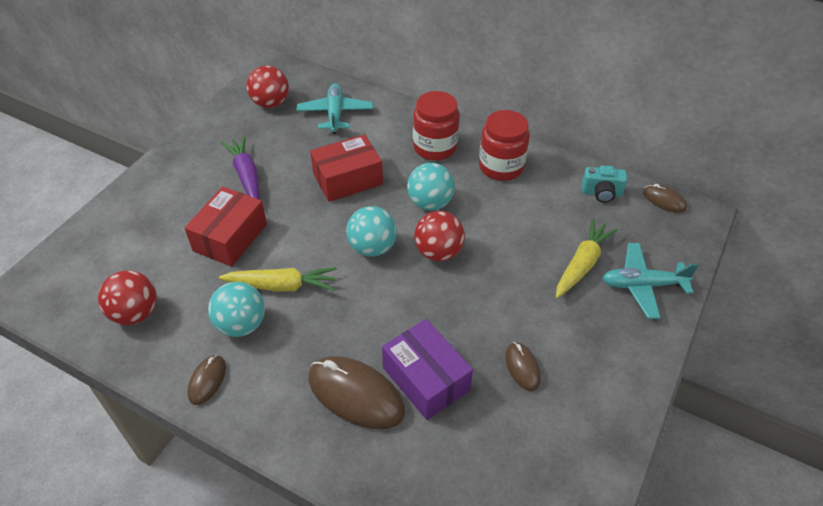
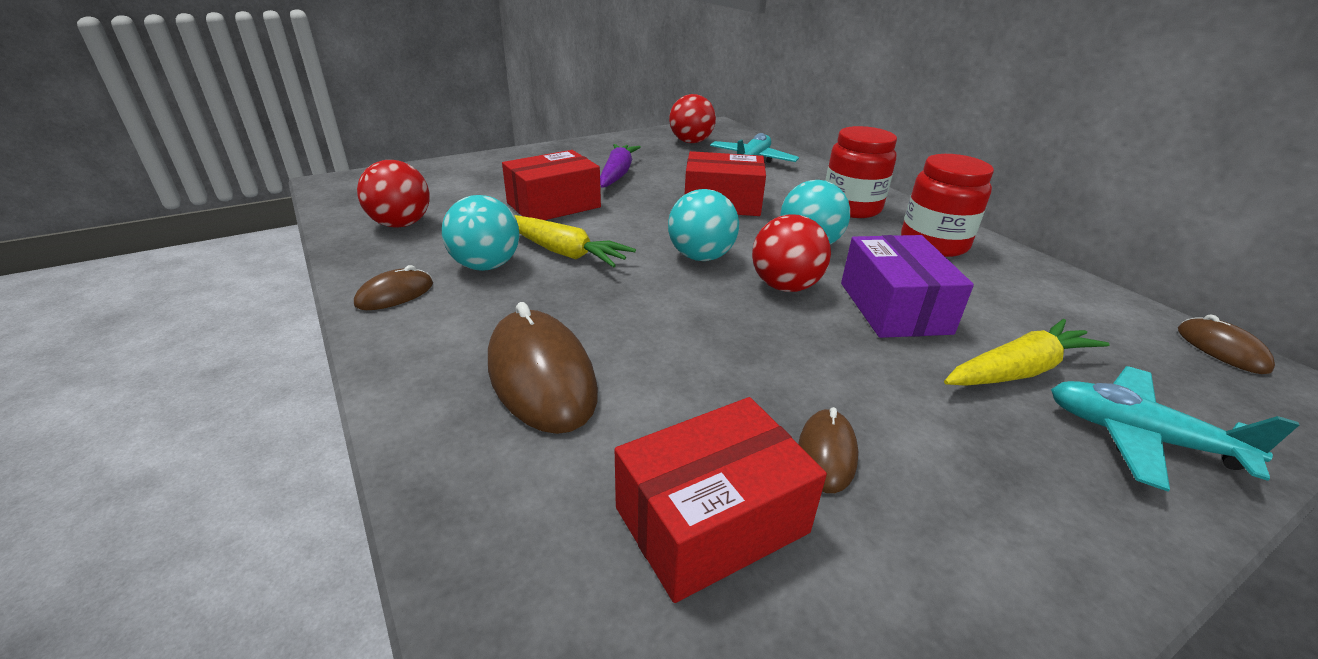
camera: 30 degrees right, 15 degrees down
purple box [382,319,473,420] -> purple box moved to [841,235,974,338]
turquoise camera [582,166,628,203] -> none
none -> red box [615,397,827,603]

